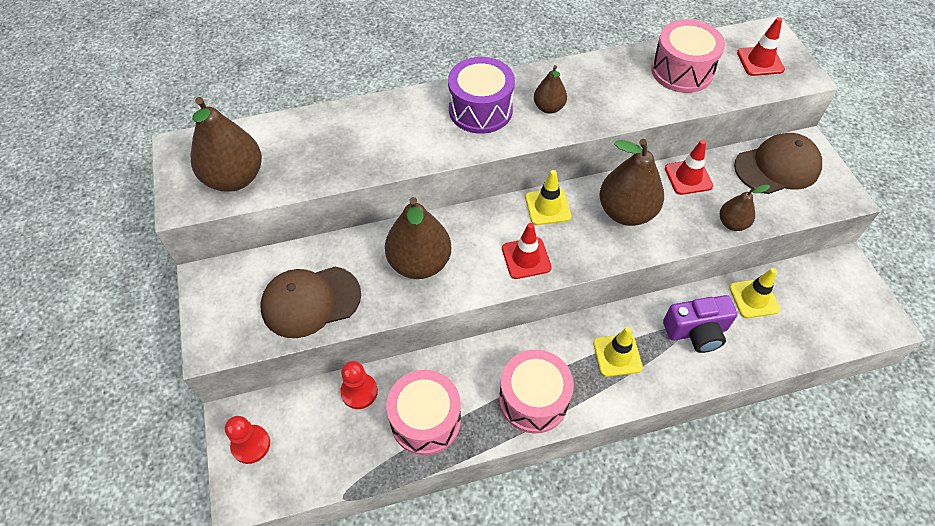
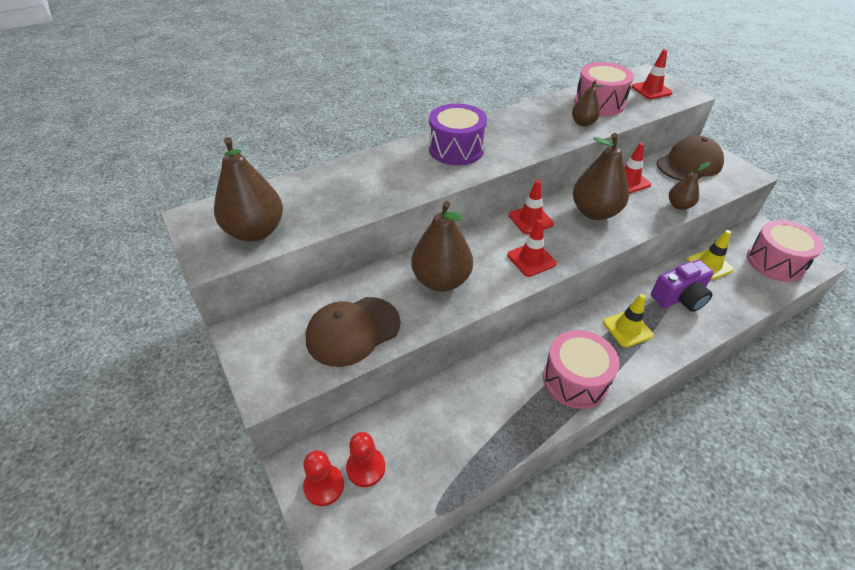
camera: 15 degrees left, 10 degrees down
red pawn [340,361,378,409] -> red pawn moved to [346,432,385,487]
pink drum [386,370,461,455] -> pink drum moved to [747,220,823,282]
yellow traffic cone [525,170,571,225] -> red traffic cone [509,180,554,234]
brown pear [534,65,567,114] -> brown pear moved to [572,80,603,127]

